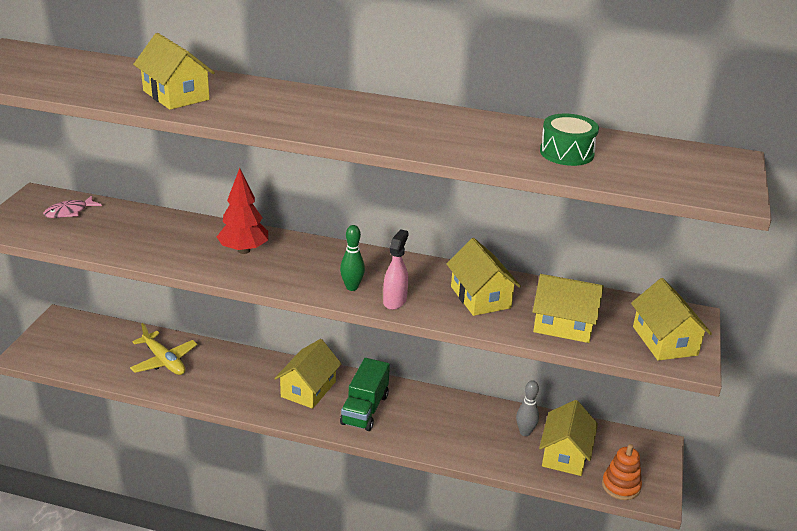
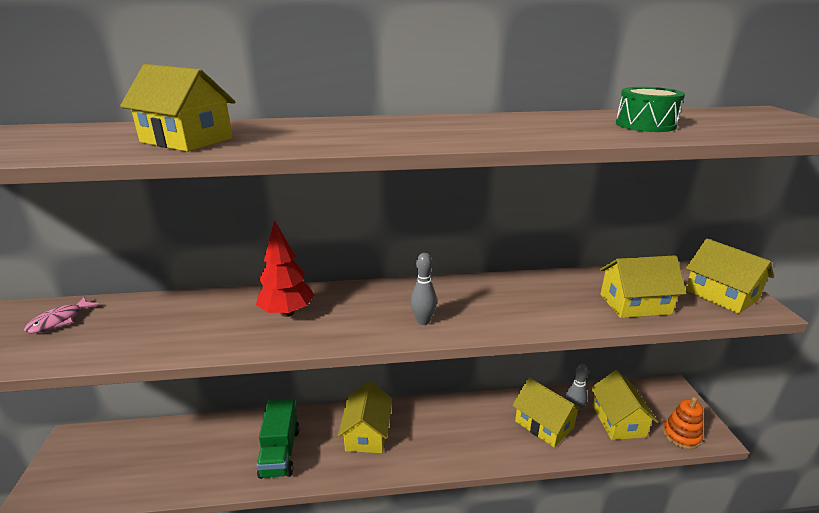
camera: 20 degrees left, 5 degrees down
yellow plane [130,323,197,375] -> none
green bowling pin [340,225,365,291] -> grey bowling pin [411,253,437,325]
green truck [340,358,390,431] -> green truck moved to [256,398,299,479]
pink spray bottle [383,229,409,310] -> none
yellow house [447,238,521,316] -> yellow house moved to [512,377,583,447]

